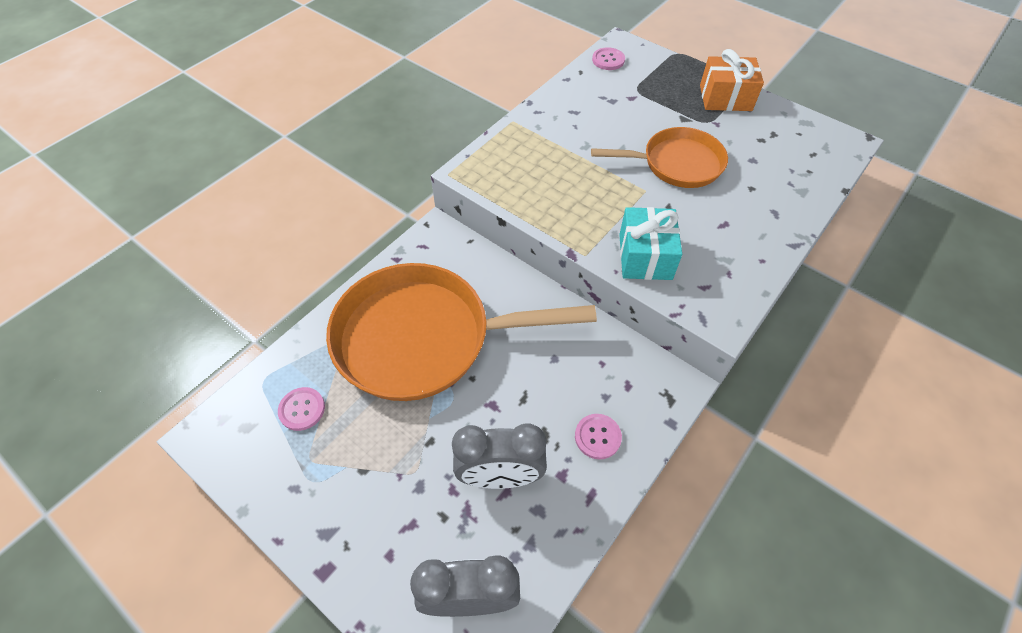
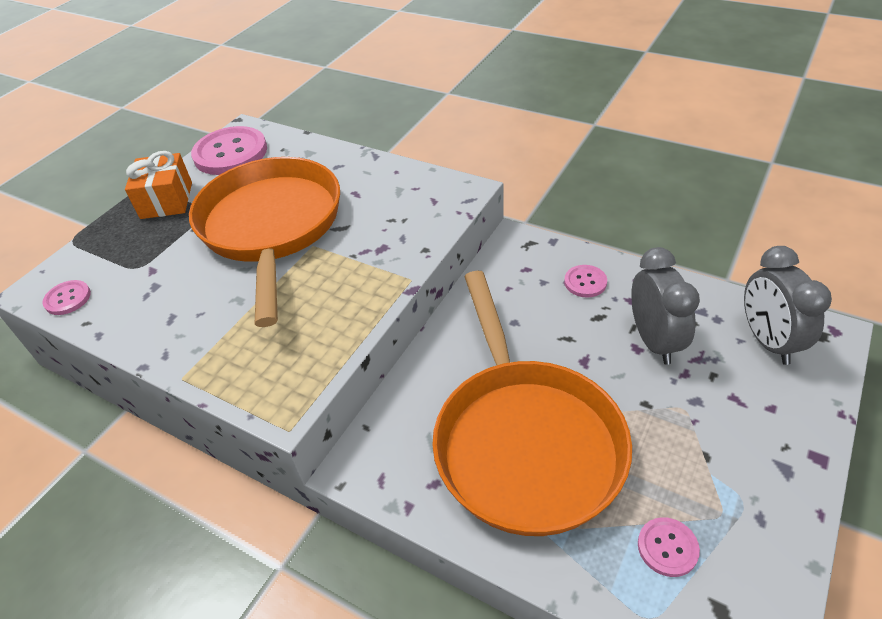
camera: 95 degrees left, 10 degrees down
orange pan [591,127,728,188] -> orange pan [189,157,340,327], size x1.73
turquoise gift [619,207,682,280] -> none
none -> pink button [191,126,267,175]

